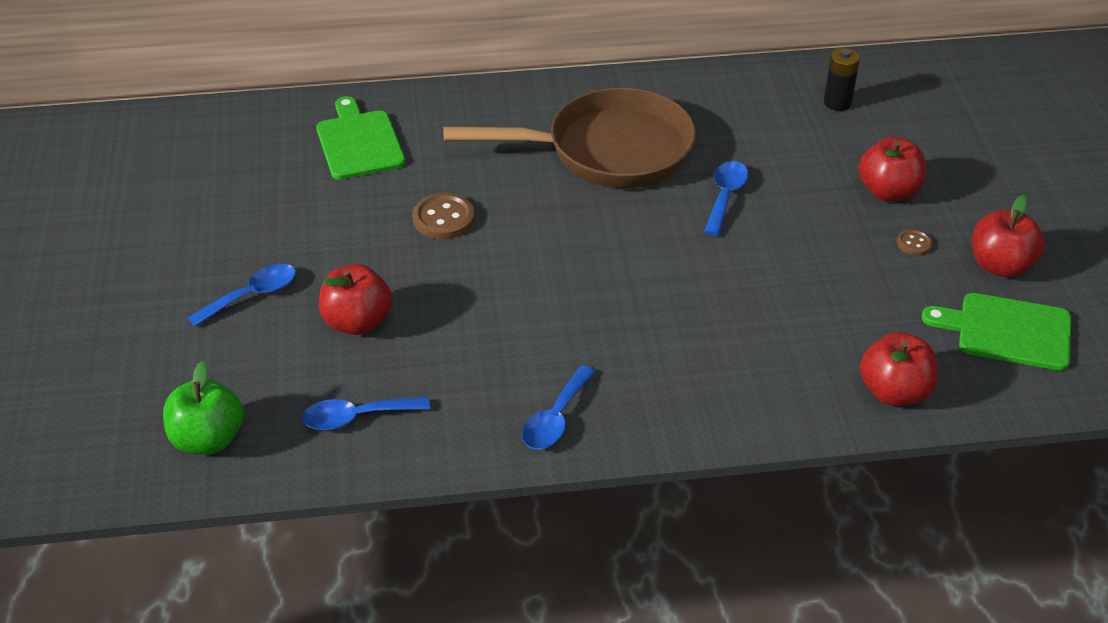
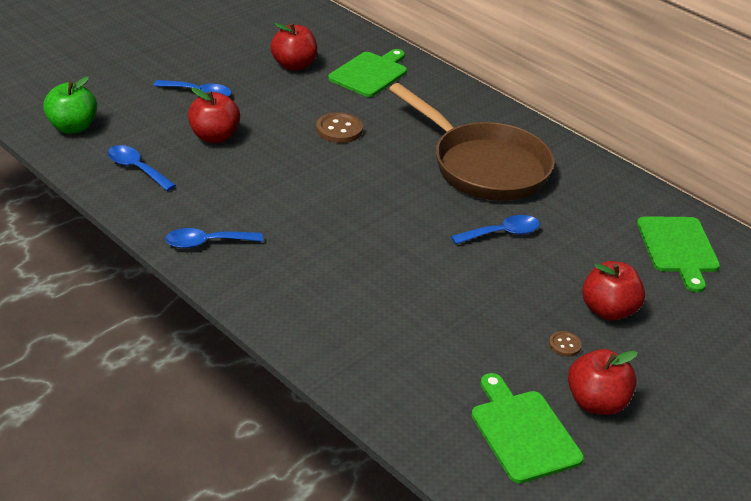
camera: 50 degrees right, 5 degrees down
black battery [824,48,860,111] -> green cutting board [637,216,720,292]
red apple [860,332,938,406] -> red apple moved to [270,23,317,71]

